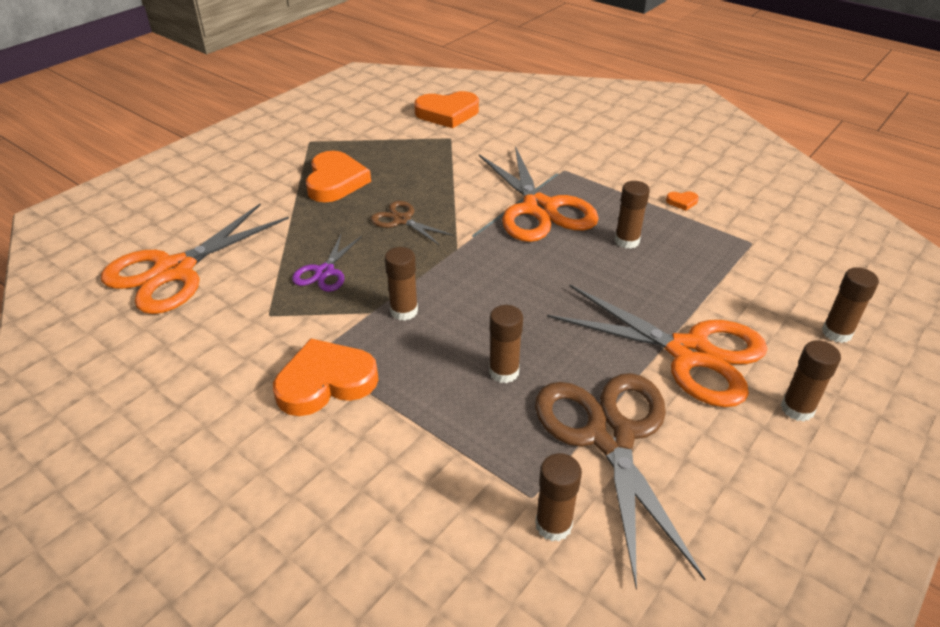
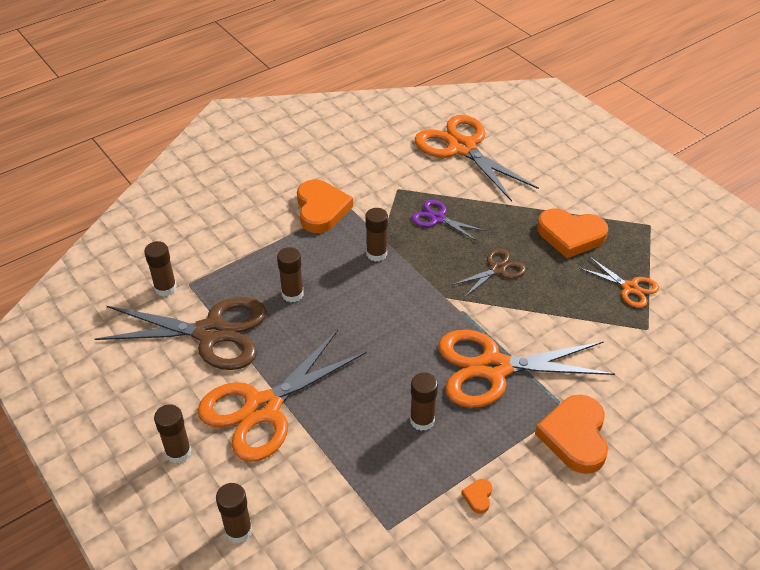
camera: 105 degrees right, 5 degrees up
orange heart [414,91,479,128] -> orange heart moved to [535,395,608,474]
none -> orange scissors [579,257,659,308]

